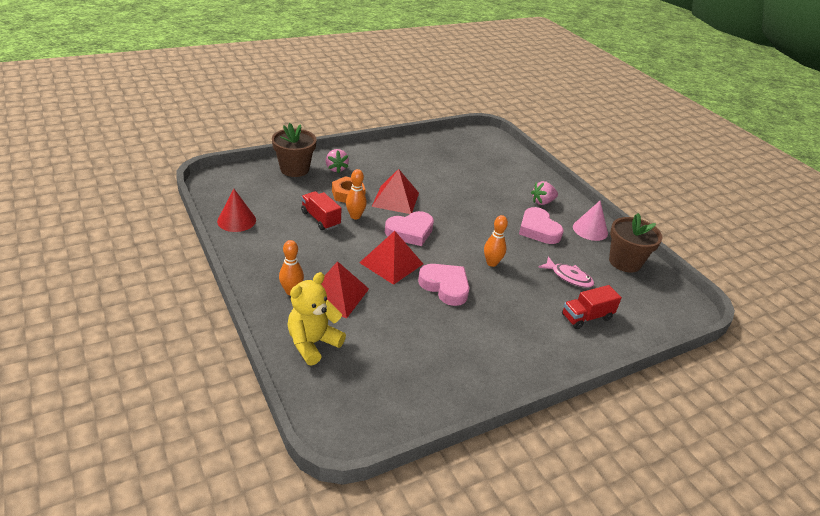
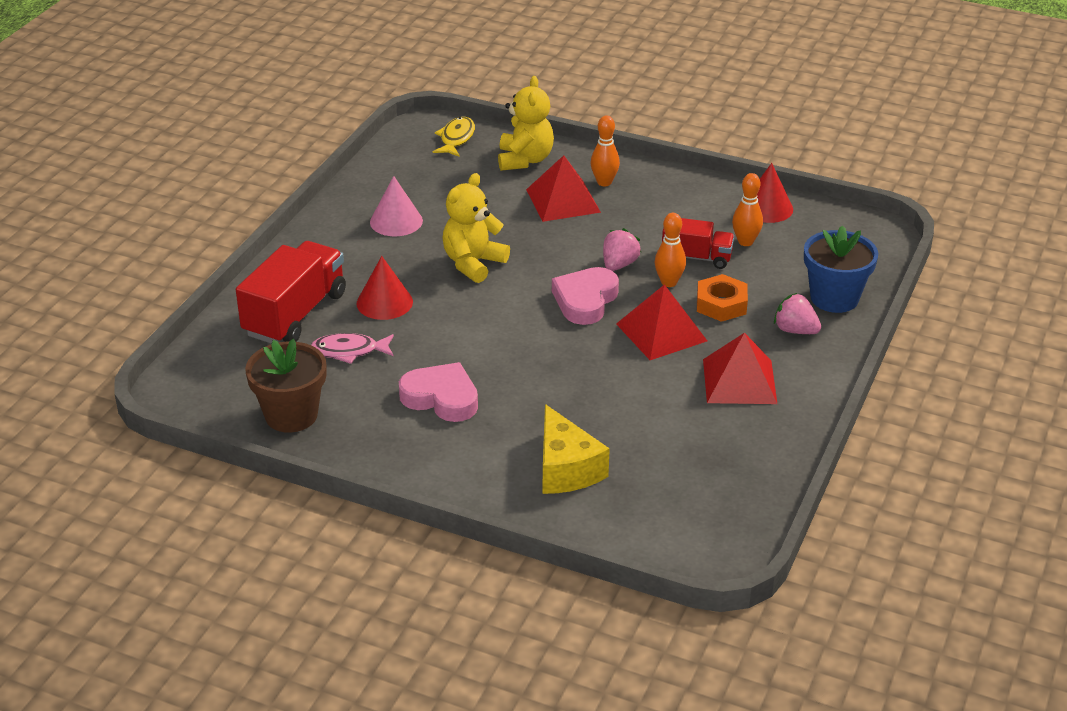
camera: 145 degrees right, 0 degrees up
brown flower pot [272,123,317,177] -> blue flower pot [804,225,878,313]
red pyramid [359,231,423,285] -> red pyramid moved to [703,333,777,404]
pink heart [418,264,470,306] -> yellow teddy bear [443,173,510,283]
orange bowling pin [484,215,508,267] -> orange bowling pin moved to [732,173,763,246]
pink strawberry [531,181,558,205] -> pink strawberry moved to [603,228,641,271]
red truck [562,285,622,329] -> red truck [236,241,346,344], size x1.69
pink cone [573,201,608,241] -> pink cone moved to [370,176,423,236]
none -> red cone [357,256,413,320]
none -> yellow fish [433,117,475,157]
none -> yellow cheese [543,404,610,494]

